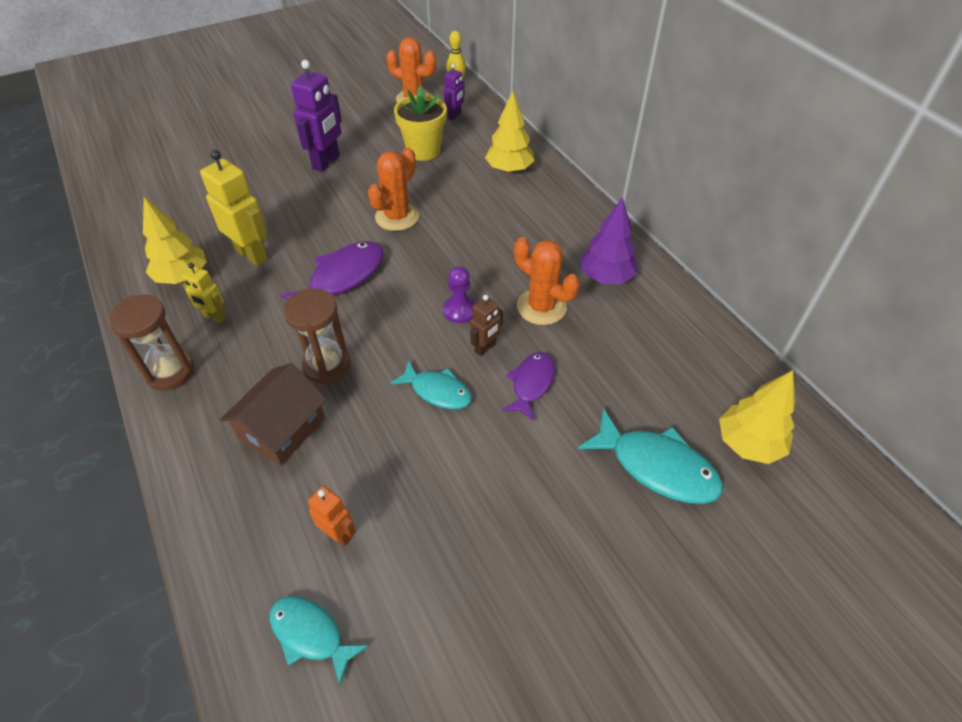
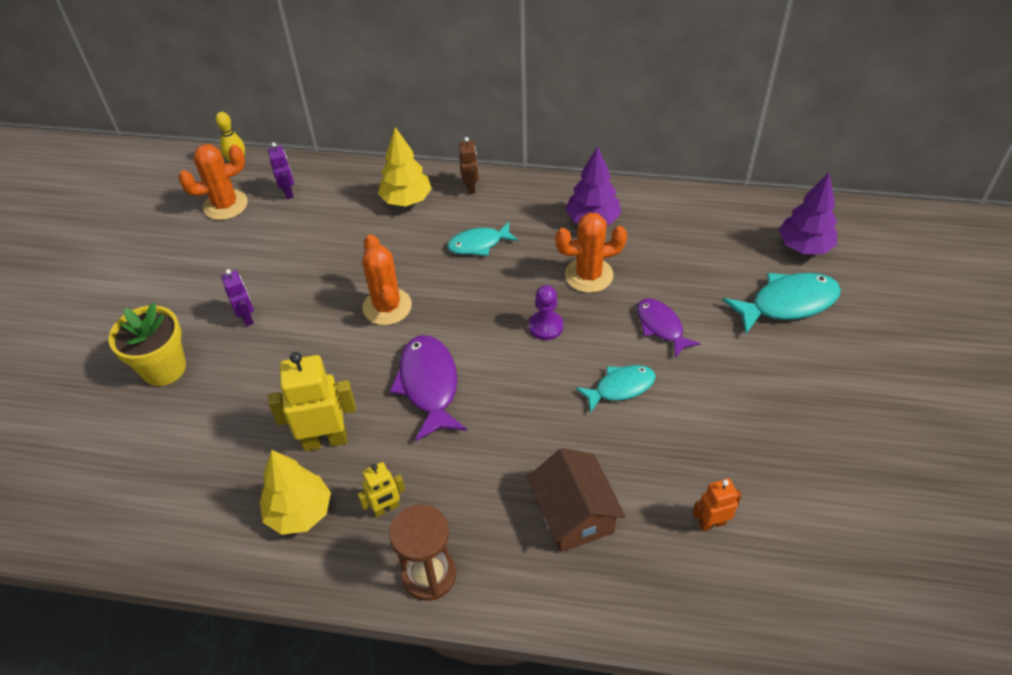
camera: 50 degrees left, 0 degrees up
turquoise fish [269,596,369,685] -> turquoise fish moved to [447,222,519,256]
brown hourglass [283,288,351,385] -> none
purple robot [291,60,342,172] -> purple robot [221,269,254,327], size x0.55
yellow flower pot [394,85,447,161] -> yellow flower pot moved to [109,302,186,386]
brown robot [470,295,503,356] -> brown robot moved to [459,137,479,194]
yellow tree [719,370,795,464] -> purple tree [779,173,837,254]

